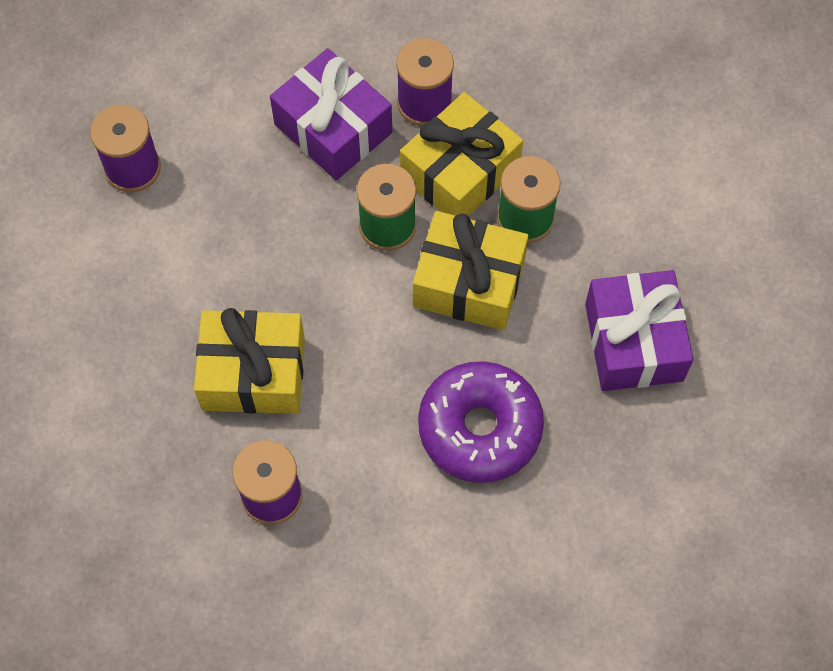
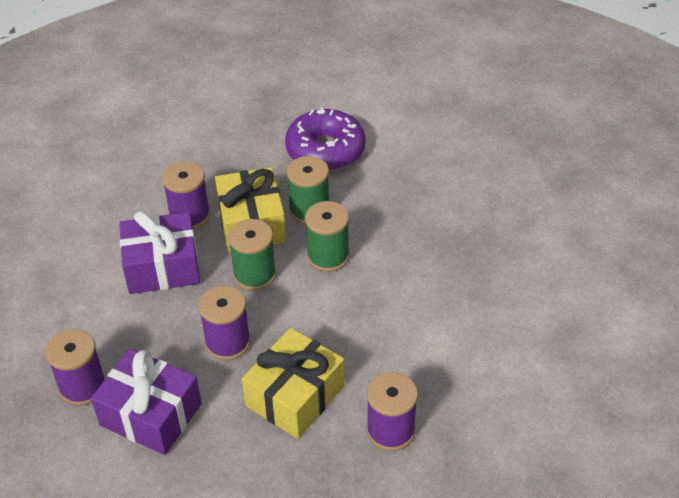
camera: 55 degrees left, 20 degrees down
yellow gift [413,211,529,330] -> green spool [305,201,350,272]
purple donut [418,361,544,483] -> purple donut moved to [285,107,365,171]
purple gift [585,270,693,391] -> purple gift moved to [91,348,202,455]
none -> purple spool [198,286,251,361]

